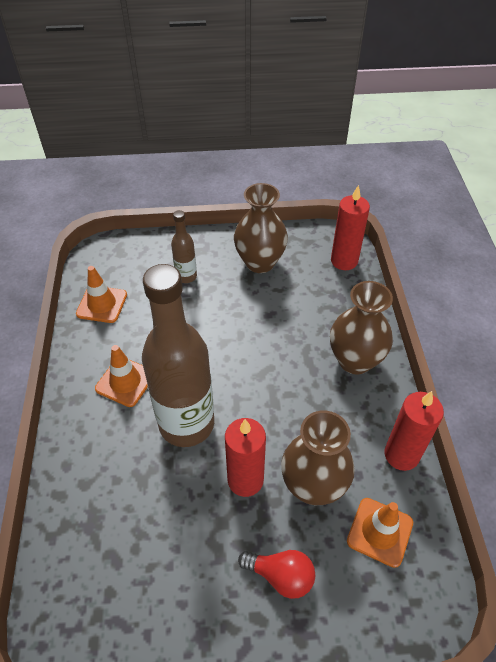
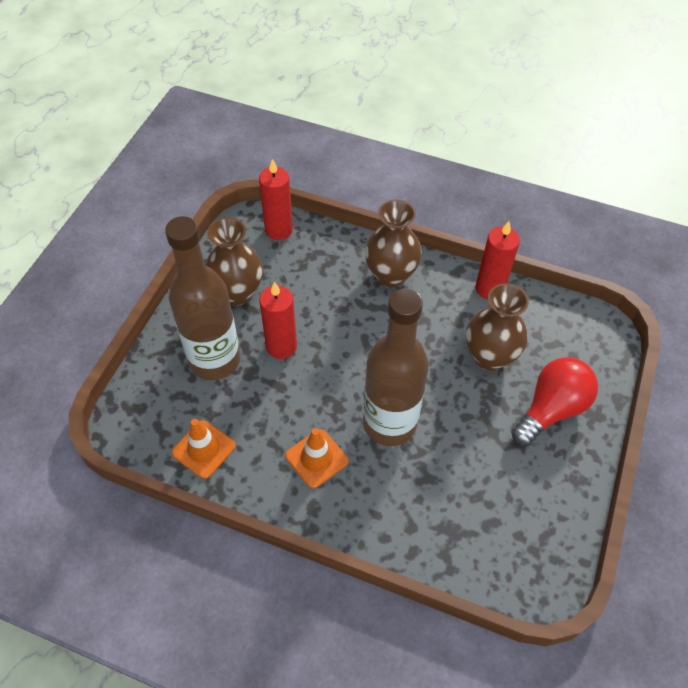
camera: 65 degrees left, 5 degrees up
brown bottle [171,210,197,283] -> brown bottle [165,216,240,380], size x2.17
red candle [225,418,266,497] -> red candle moved to [259,282,297,359]
red light bulb [238,550,315,599] -> red light bulb [511,357,598,446], size x1.63
orange traffic cone [347,498,413,568] -> none

